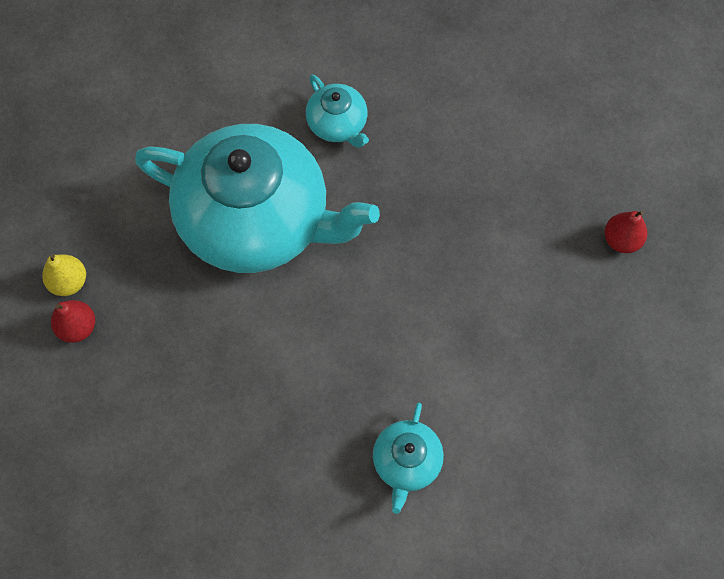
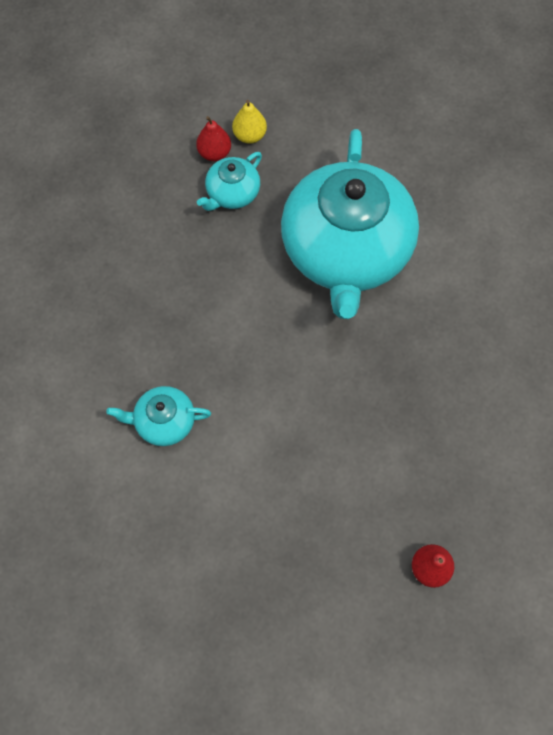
camera: 75 degrees right, 0 degrees up
turquoise teapot [306,75,369,148] -> turquoise teapot moved to [197,152,262,211]

